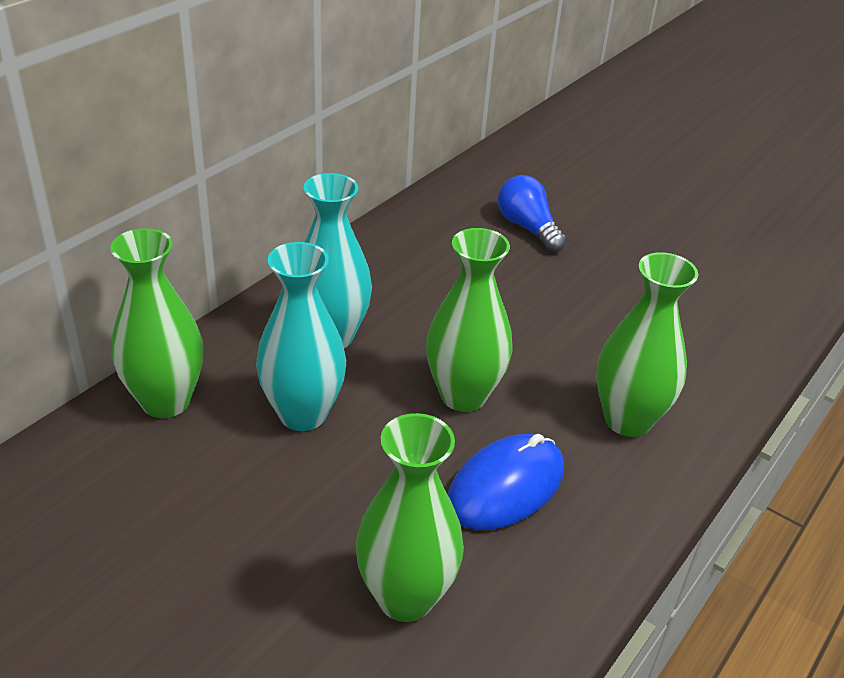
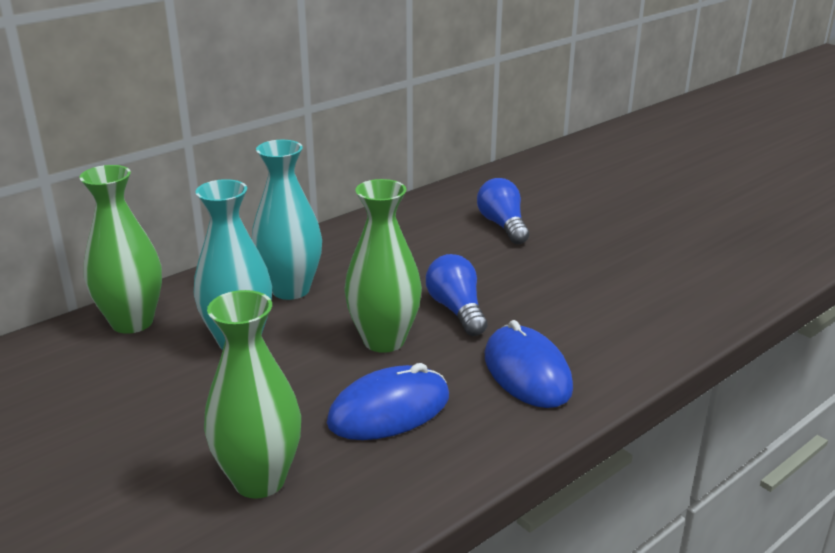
camera: 15 degrees right, 10 degrees down
green vase [596,252,698,437] -> blue mouse [485,320,573,408]
none -> blue light bulb [426,254,487,336]

